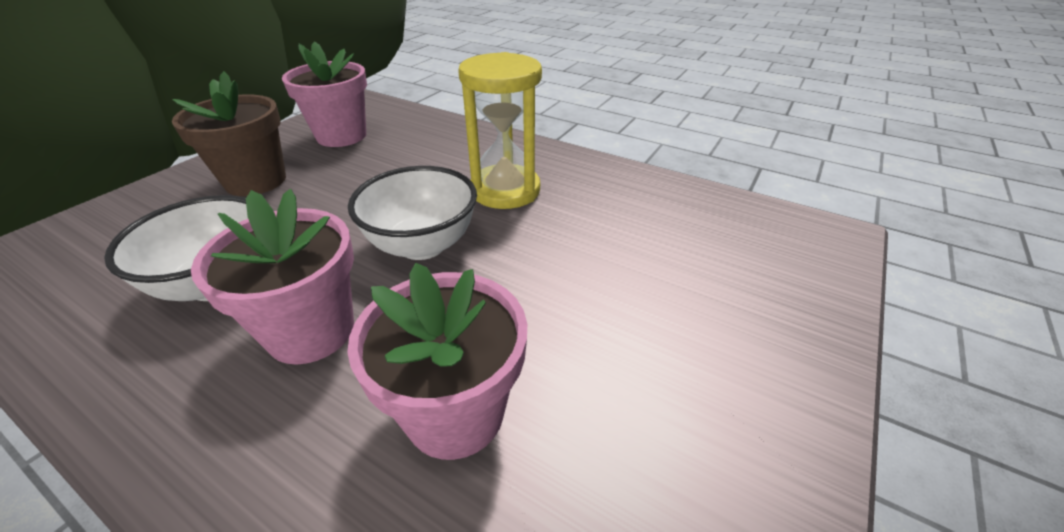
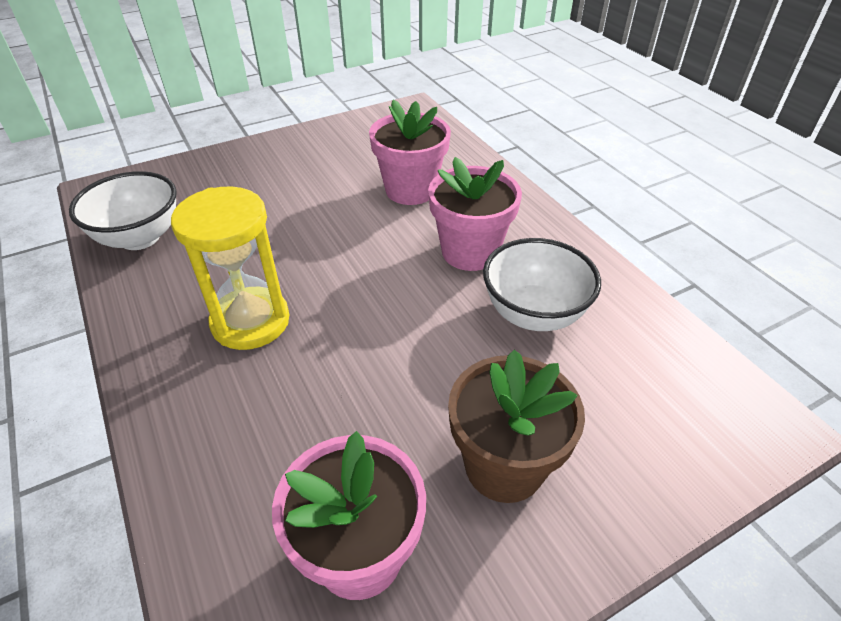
camera: 150 degrees left, 5 degrees up
white bowl [348,166,477,260] -> white bowl moved to [69,171,177,250]

